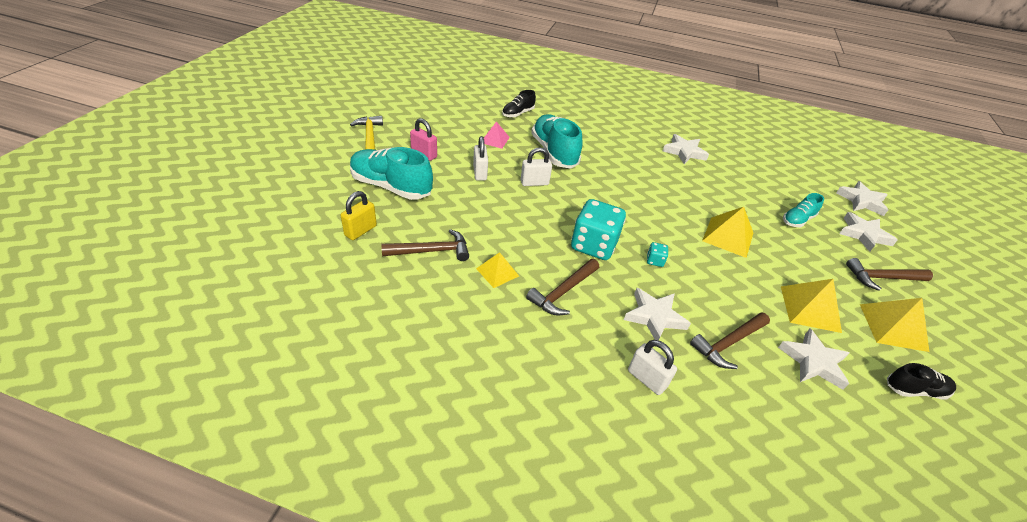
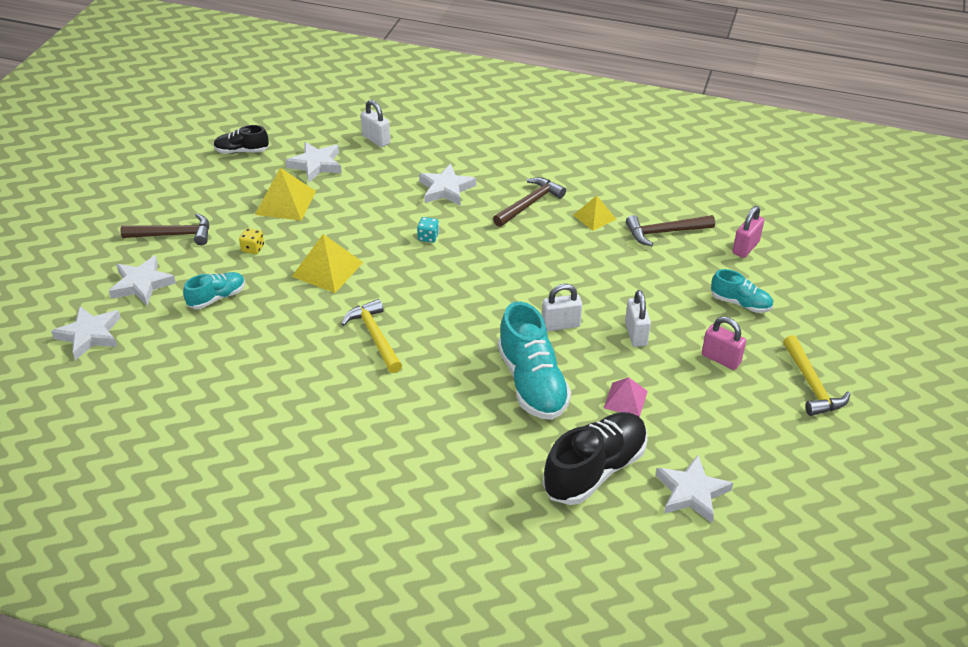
camera: 175 degrees left, 0 degrees up
yellow padlock [341,191,377,240] -> pink padlock [733,206,764,258]
turquoise shoe [350,147,433,200] -> turquoise shoe [711,269,773,313], size x0.55
black shoe [502,90,536,118] -> black shoe [543,412,648,505], size x1.82
turquoise dice [571,199,626,260] -> none
white padlock [628,340,677,395] -> white padlock moved to [361,100,390,147]
white star [663,134,709,164] -> white star moved to [656,455,733,523]
brown hammer [690,312,770,369] -> none
yellow pyramid [860,298,929,352] -> none
none -> yellow dice [239,228,264,254]
none -> yellow hammer [341,299,402,373]

